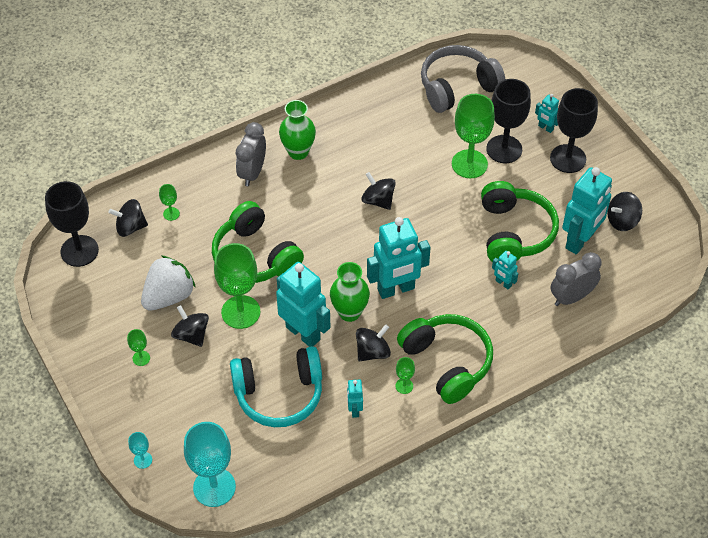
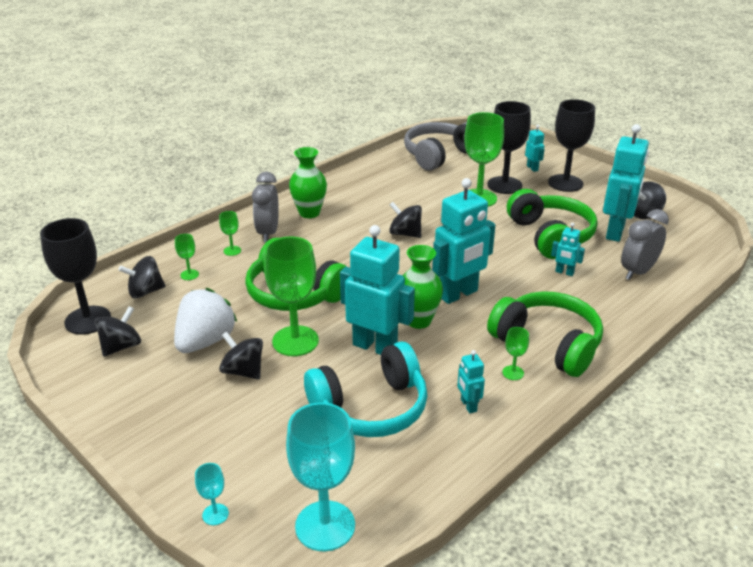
camera: 15 degrees left, 20 degrees down
green goblet [127,329,150,366] -> green goblet moved to [219,211,241,256]
black spinning top [356,324,391,361] -> black spinning top moved to [95,306,141,357]
turquoise robot [535,94,559,133] -> turquoise robot turned 135 degrees counterclockwise [525,125,544,172]

